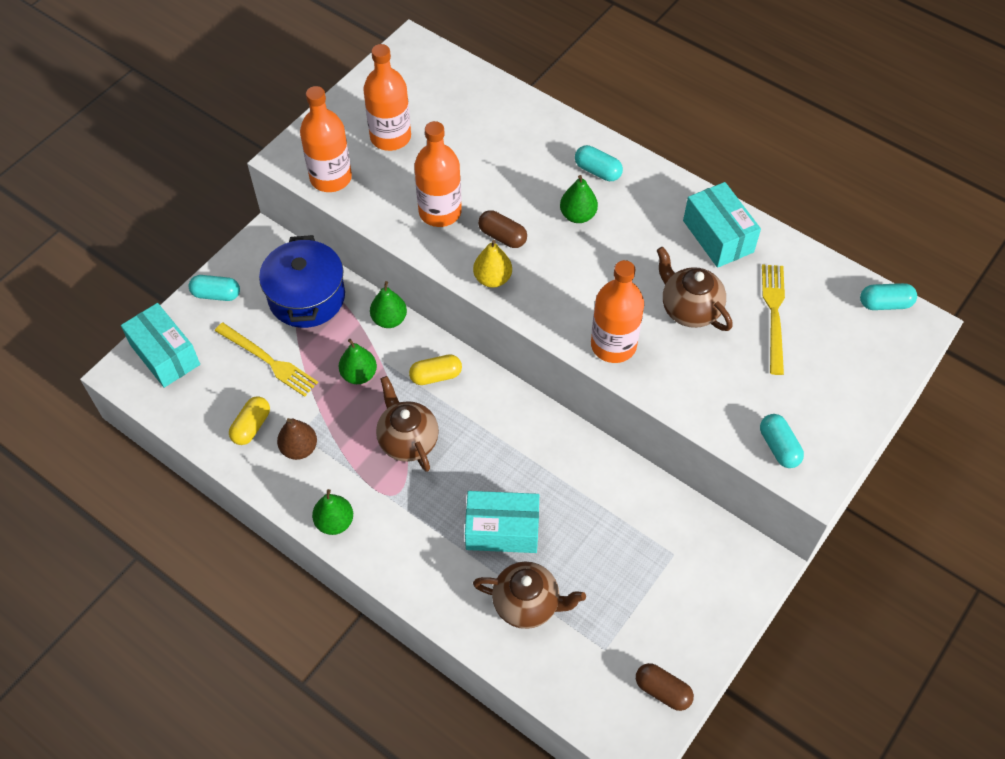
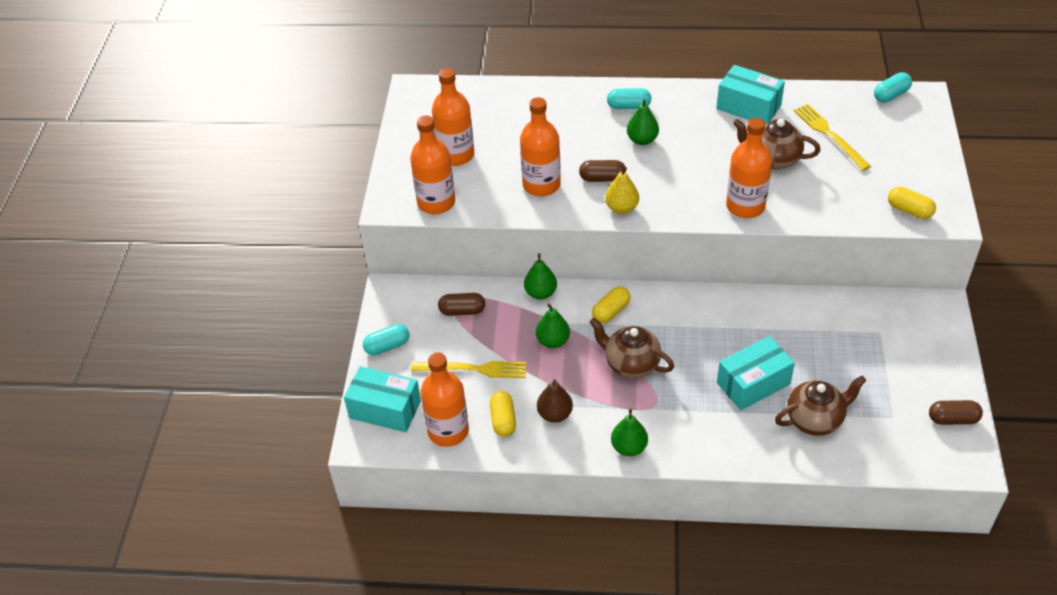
camera: 30 degrees left, 10 degrees down
blue pot [259,235,345,328] -> brown capsule [438,293,485,316]
turquoise capsule [760,414,804,468] -> yellow capsule [888,187,936,219]
none -> orange bottle [420,352,469,447]

